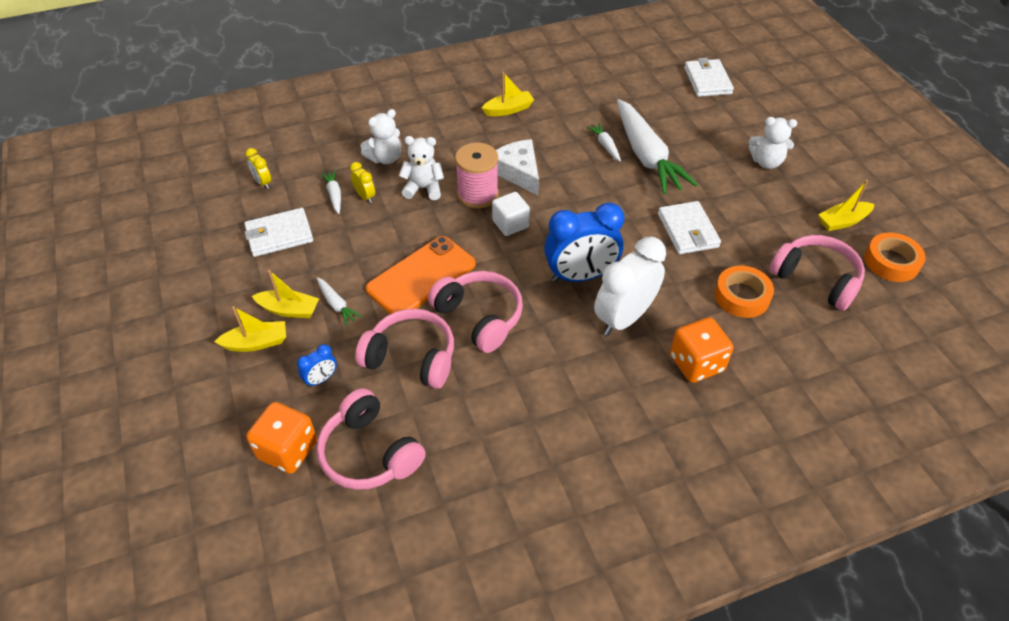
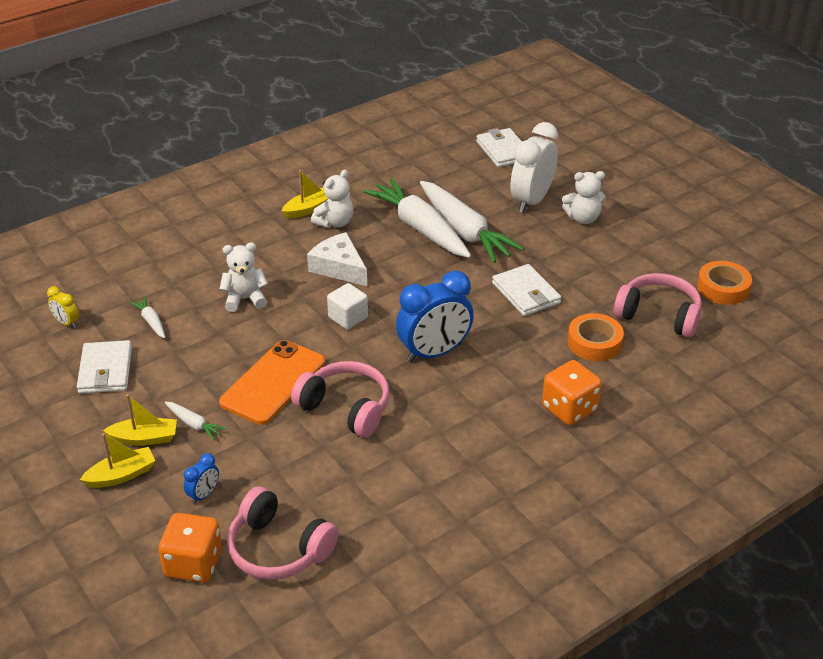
camera: 15 degrees left, 10 degrees down
white wallet [244,208,313,257] -> white wallet turned 60 degrees counterclockwise [77,340,132,394]
yellow clock [350,162,375,203] -> none
pink headphones [355,309,454,389] -> none
white teddy bear [360,109,401,164] -> white teddy bear moved to [311,170,353,228]
pink spool [455,143,499,208] -> none
white carrot [587,123,621,162] -> white carrot [363,178,471,258], size x2.38
white clock [594,237,666,336] -> white clock moved to [510,122,558,213]
yellow boat [818,180,874,231] -> none

